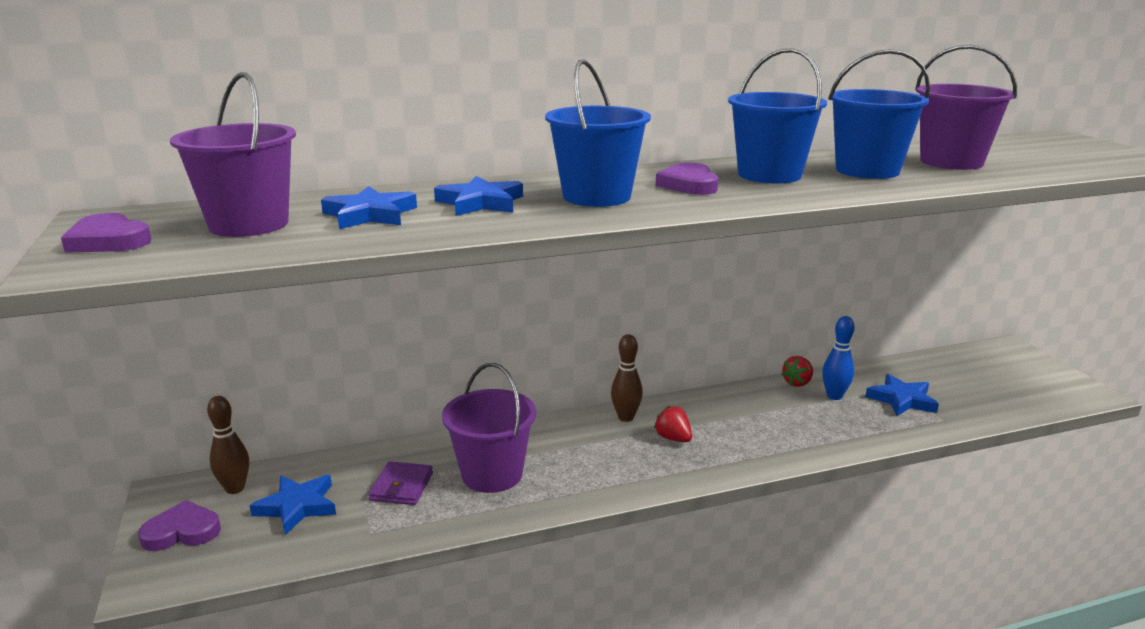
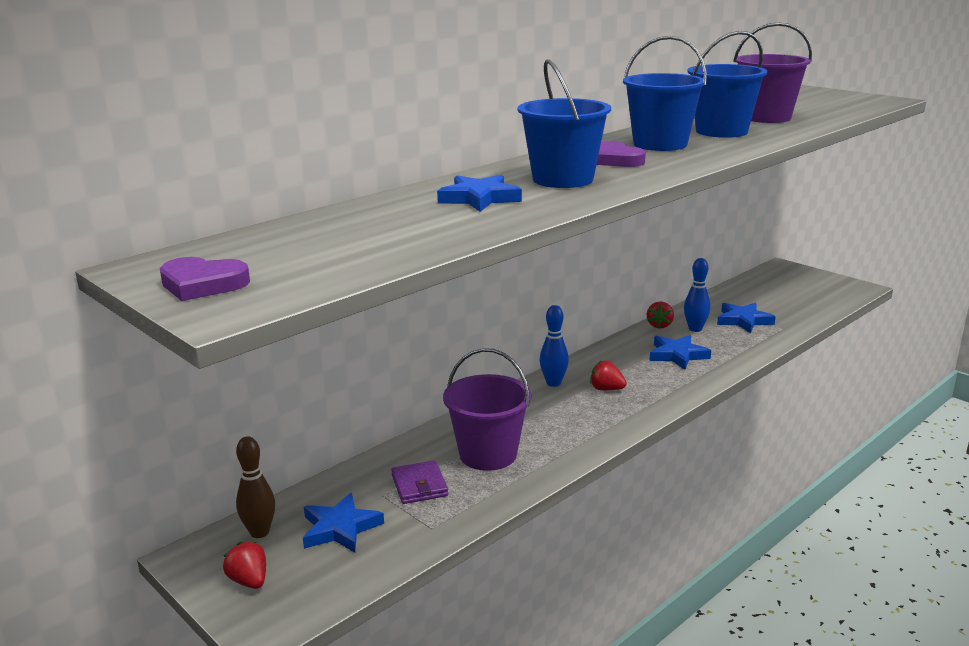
camera: 25 degrees left, 0 degrees up
purple heart [138,500,221,551] -> red strawberry [223,542,266,589]
purple bucket [170,72,296,237] -> none
blue star [321,186,417,229] -> blue star moved to [649,335,711,370]
brown bowling pin [611,334,643,422] -> blue bowling pin [540,305,569,387]

